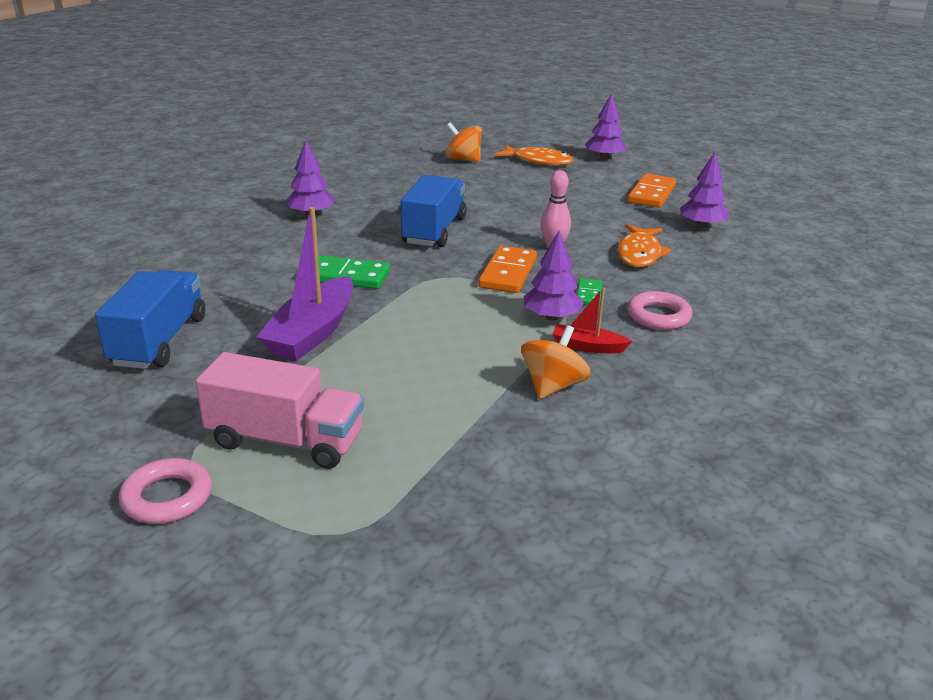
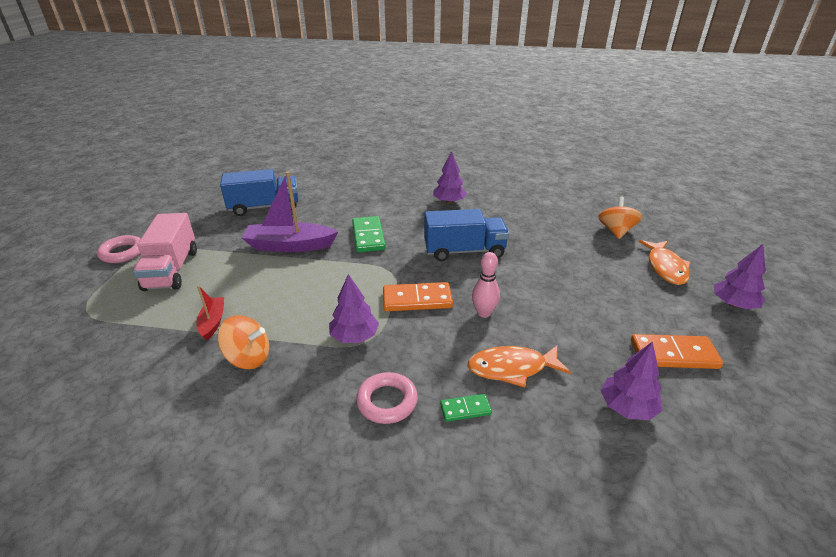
camera: 70 degrees right, 5 degrees up
red boat [553,288,632,353] -> red boat moved to [196,285,224,340]
green domino [577,278,602,305] -> green domino moved to [440,394,492,422]

